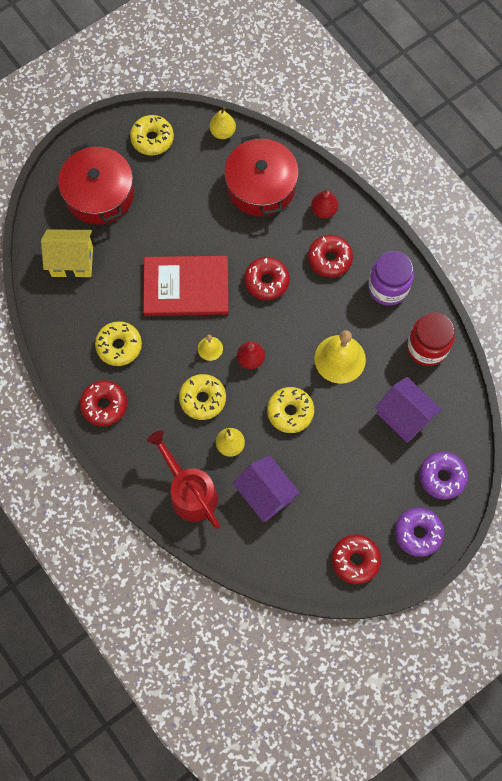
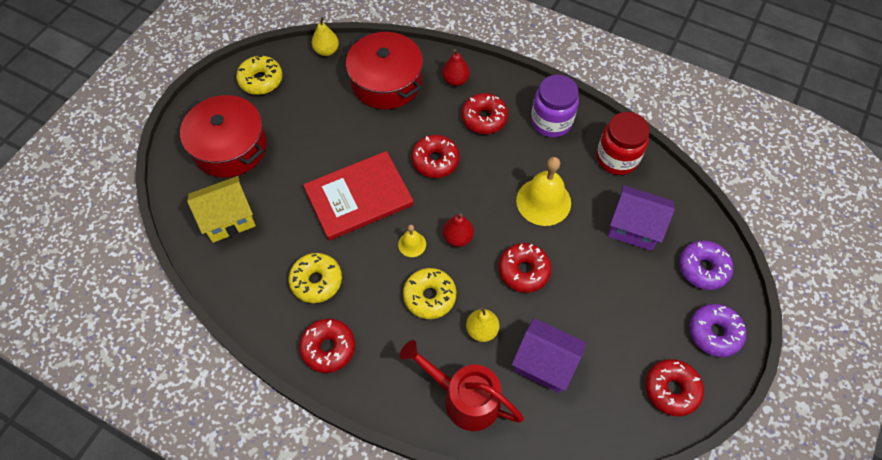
camera: 25 degrees left, 10 degrees down
yellow donut [267,387,314,433] -> red donut [499,243,552,293]

